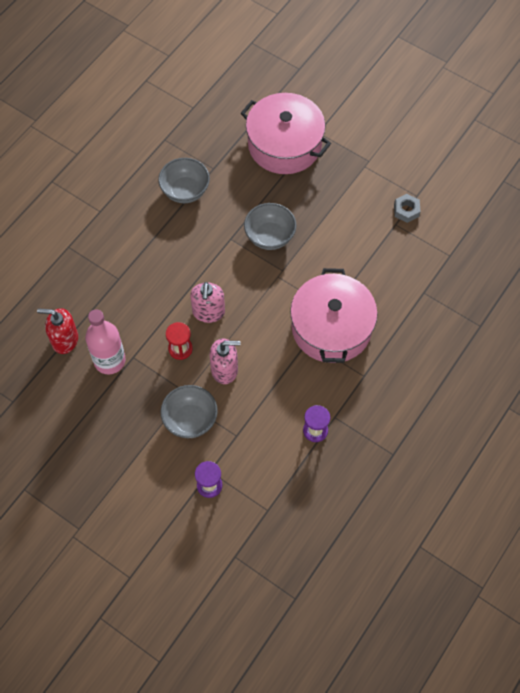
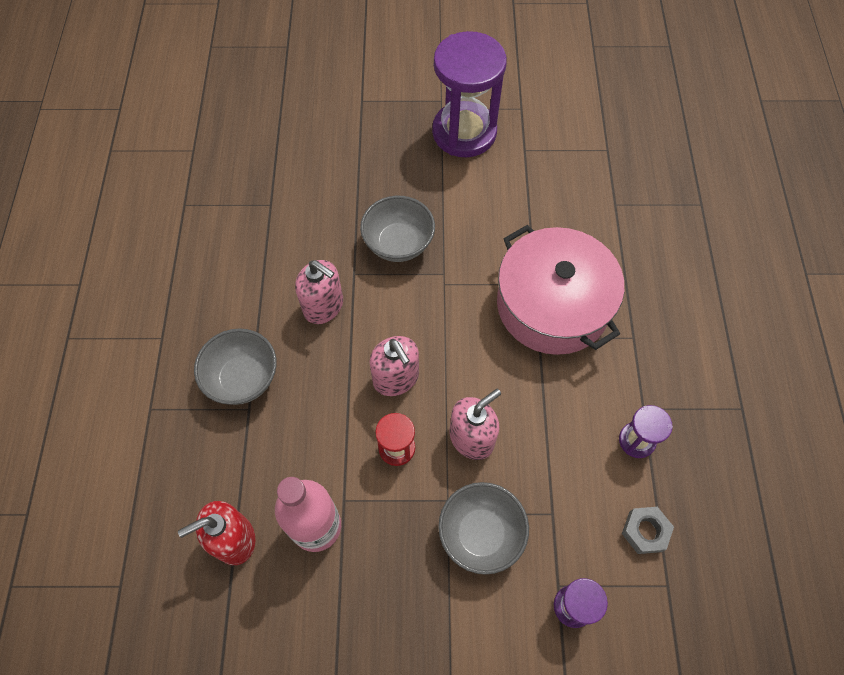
camera: 35 degrees left, 0 degrees up
grey bowl [158,158,210,203] -> grey bowl moved to [194,328,277,405]
pink pot [241,93,331,174] -> none
grey nut [394,194,420,223] -> grey nut moved to [622,507,674,554]
none -> pink soap dispenser [295,260,343,324]
none -> purple hourglass [432,31,507,157]

